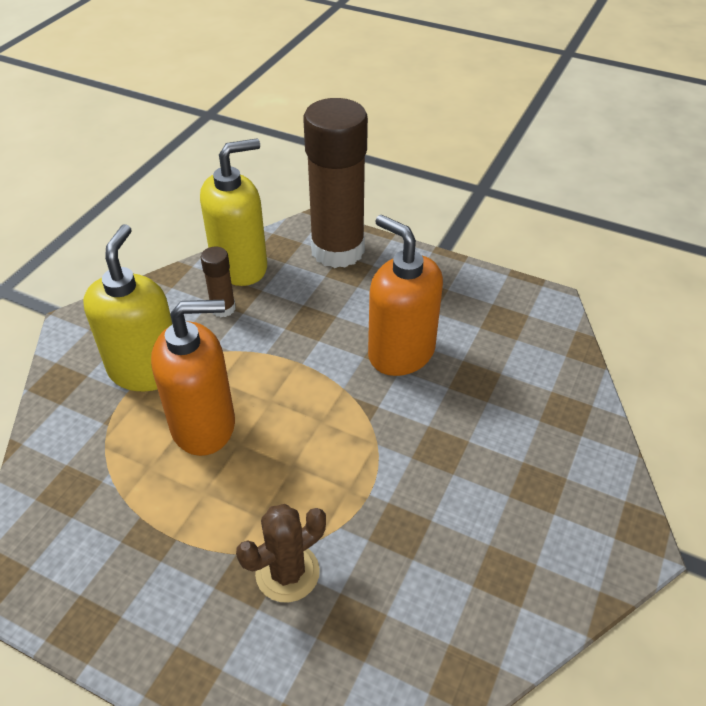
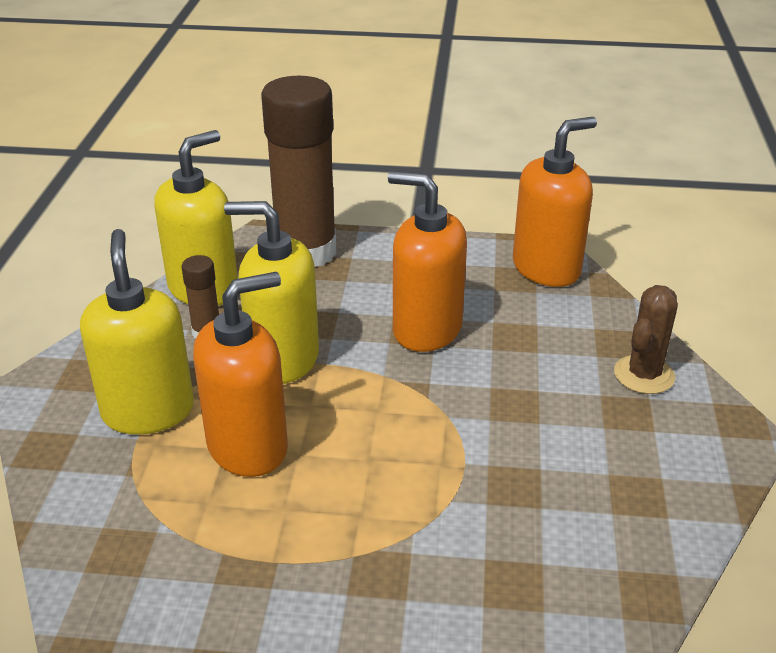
camera: 20 degrees left, 10 degrees down
brown cactus [236,504,326,602] -> brown cactus moved to [614,285,678,394]
none -> yellow soap dispenser [224,201,319,384]
none -> orange soap dispenser [513,117,597,287]

